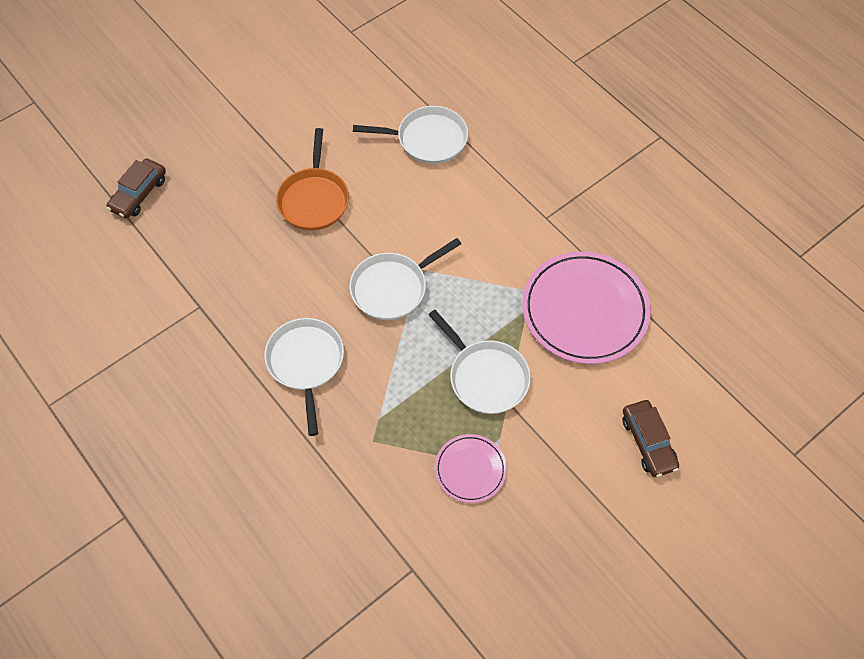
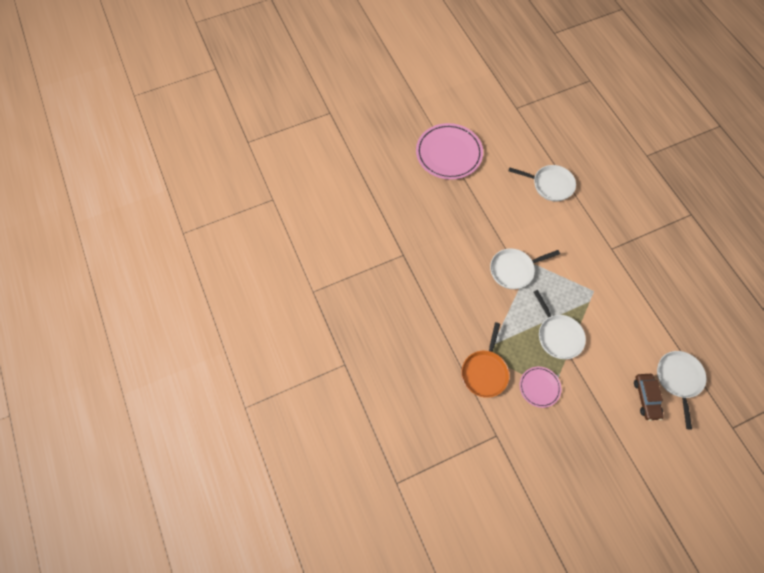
camera: 15 degrees right, 5 degrees up
brown car [106,158,166,218] -> none
white pan [264,318,344,436] -> white pan moved to [657,351,707,430]
orange pan [276,128,349,230] -> orange pan moved to [461,322,510,398]
pink plate [522,251,651,364] -> pink plate moved to [416,123,483,180]

